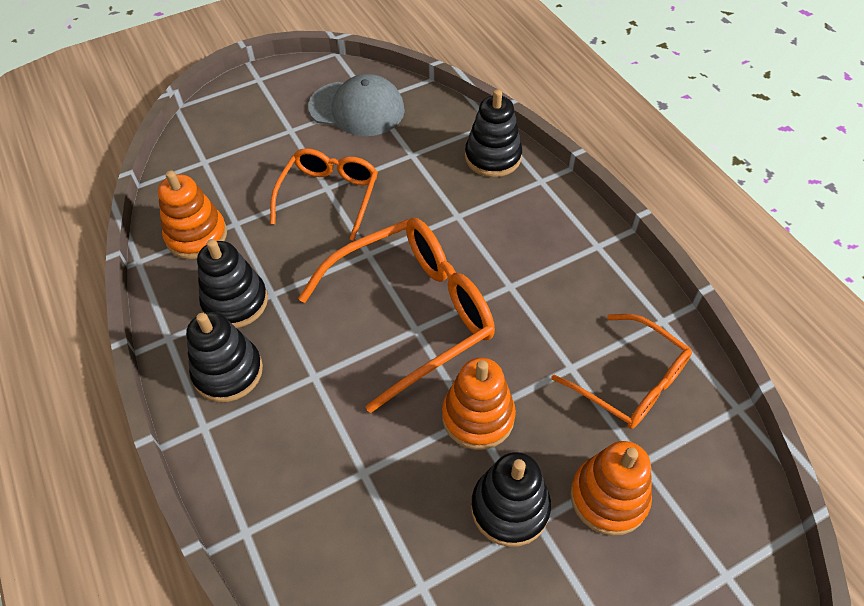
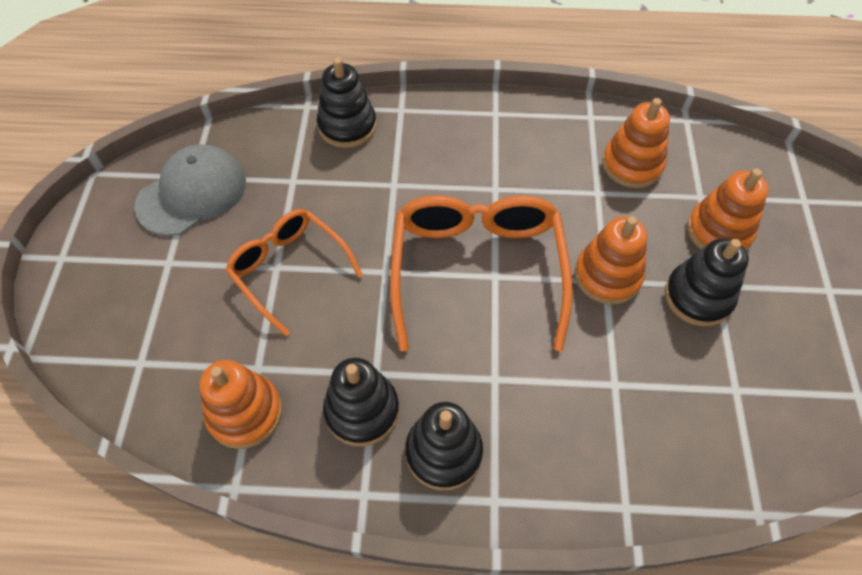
camera: 60 degrees left, 5 degrees up
orange glasses [552,314,692,429] -> orange stacking toy [602,98,670,188]

